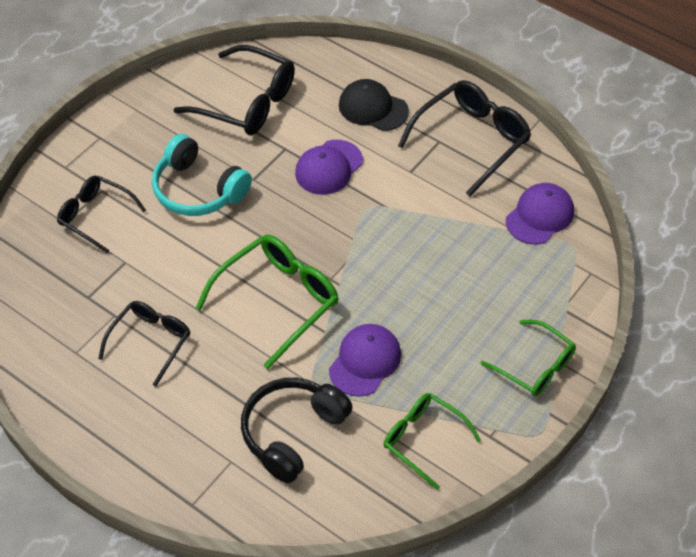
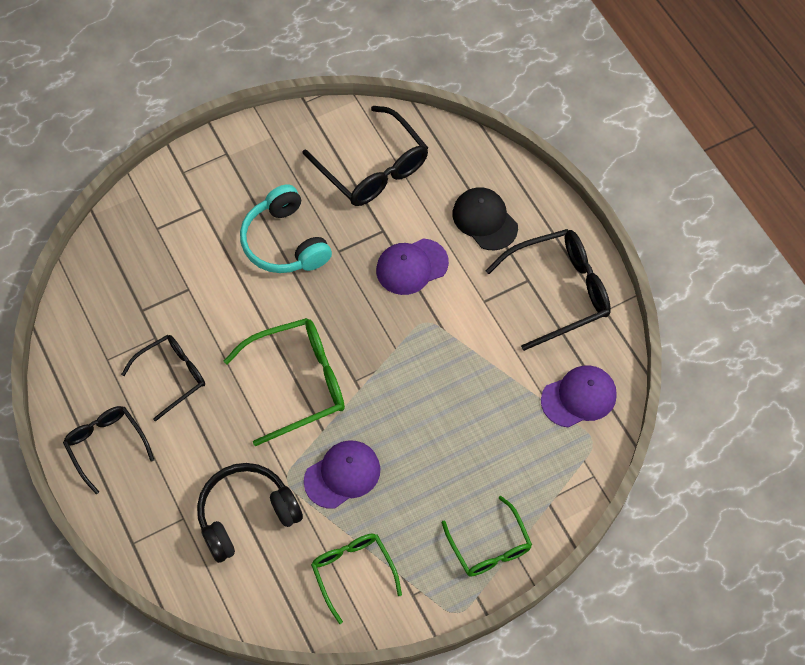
camera: 25 degrees right, 10 degrees up
black glasses [57,176,146,253] -> black glasses moved to [63,406,154,494]

